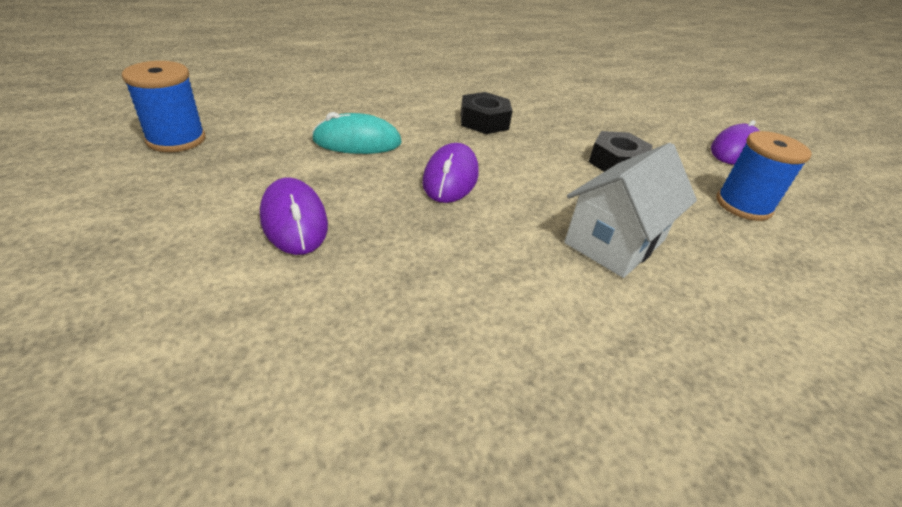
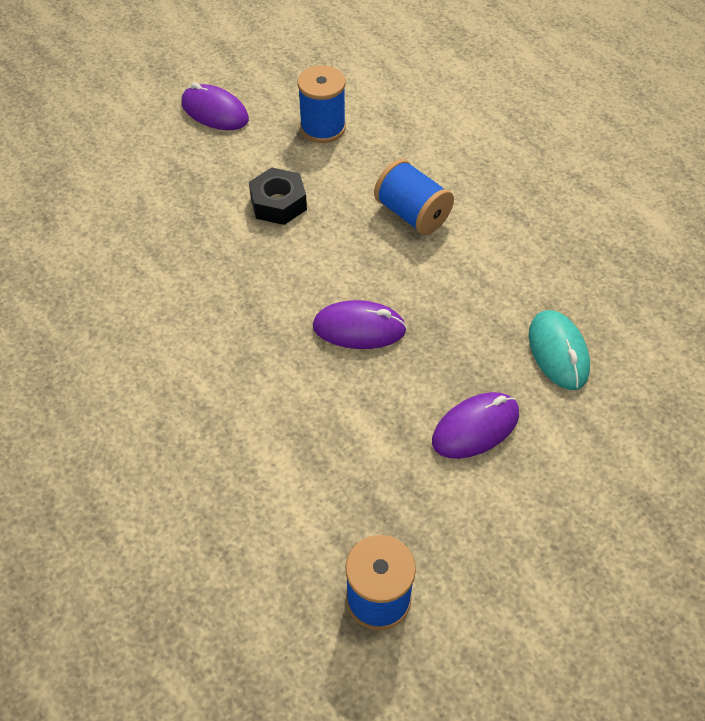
camera: 95 degrees left, 15 degrees up
turquoise mouse [312,112,402,154] -> turquoise mouse moved to [529,310,590,390]
black nut [461,92,512,134] -> none
white house [564,143,697,278] -> blue spool [374,159,454,235]

